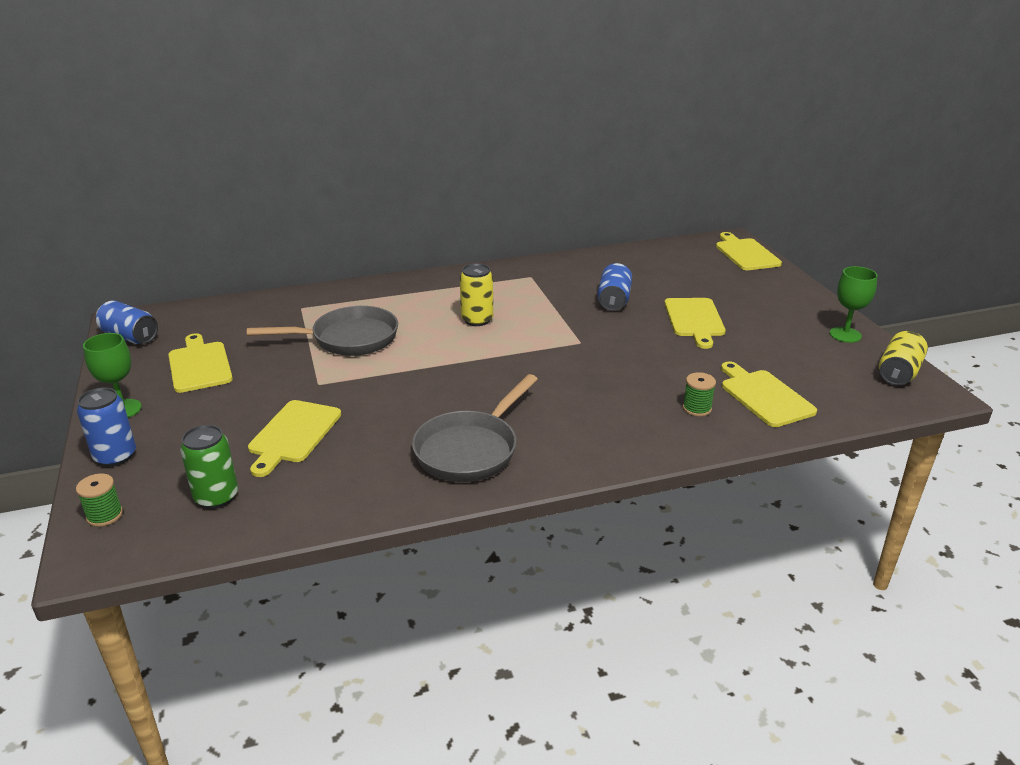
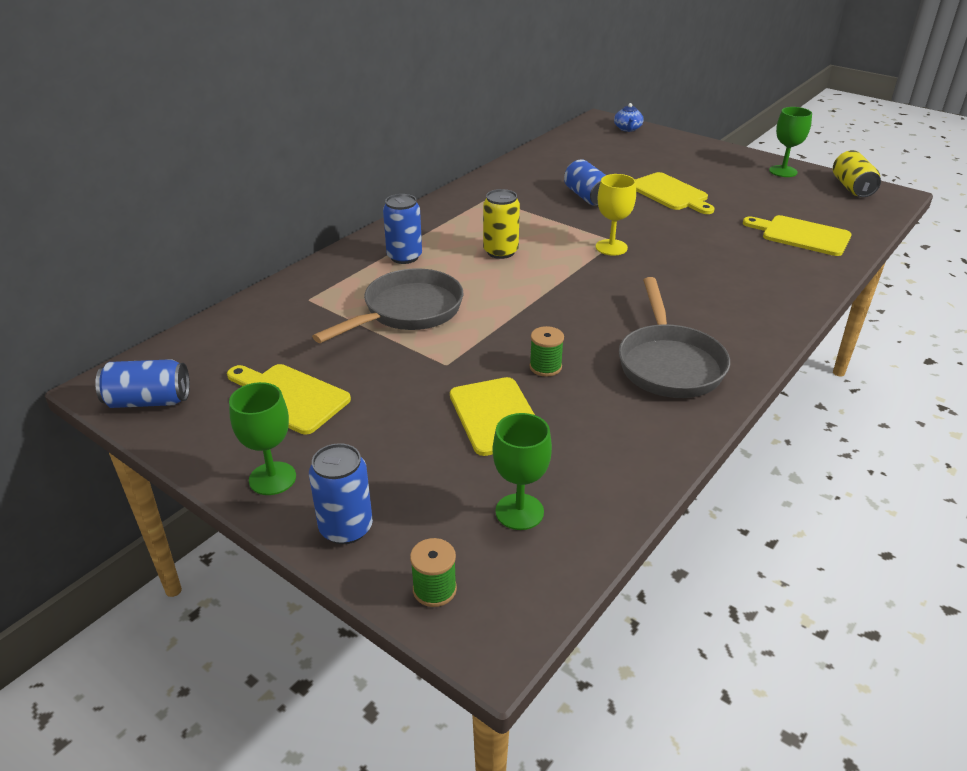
camera: 35 degrees left, 5 degrees up
green can [180,425,238,509] -> green goblet [492,413,552,530]
green spool [683,372,716,416] -> green spool moved to [529,326,564,377]
yellow cutting board [716,232,782,270] -> blue teapot [614,103,644,132]
none -> blue can [383,194,422,264]
none -> yellow goblet [595,174,636,256]

